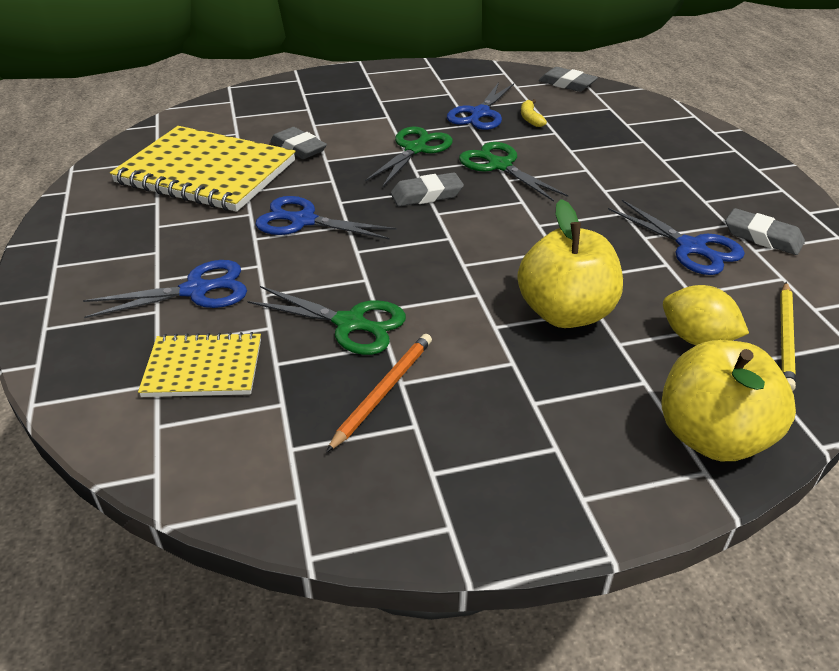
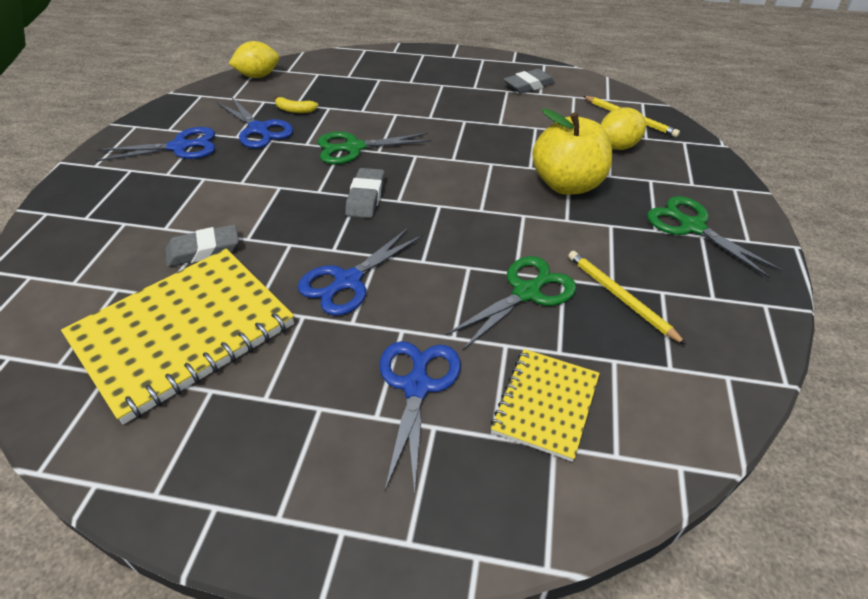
camera: 65 degrees left, 5 degrees up
orange pencil [326,334,432,452] -> yellow pencil [568,251,687,345]
green scissors [365,127,453,187] -> green scissors moved to [647,196,782,279]
grey eraser [539,67,598,92] -> yellow lemon [229,41,279,78]
blue scissors [608,200,745,275] -> blue scissors moved to [96,127,215,162]
yellow apple [661,340,796,461] -> none

